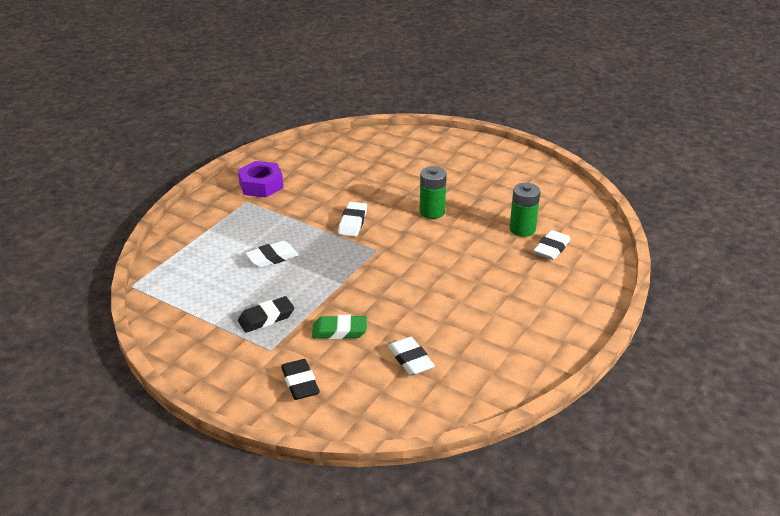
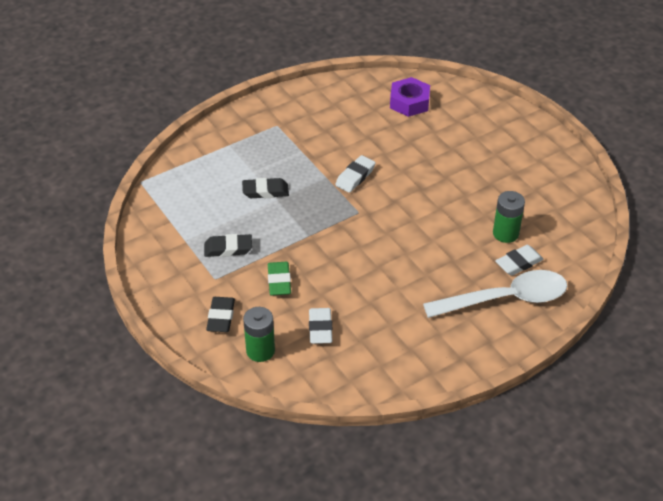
camera: 25 degrees right, 10 degrees up
purple nut [238,161,284,197] -> purple nut moved to [390,77,430,117]
white eraser [245,241,298,268] -> black eraser [242,178,289,198]
green eraser [312,315,367,339] -> green eraser turned 60 degrees clockwise [268,262,291,296]
green battery [419,166,447,219] -> green battery moved to [243,307,275,362]
none -> white spoon [423,270,567,318]

